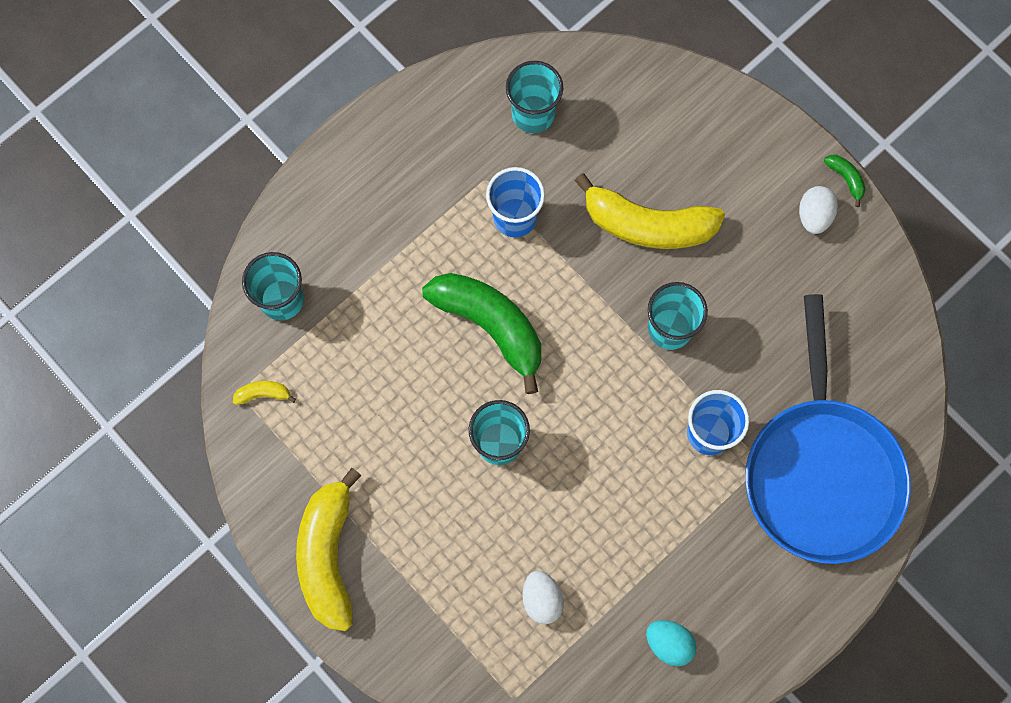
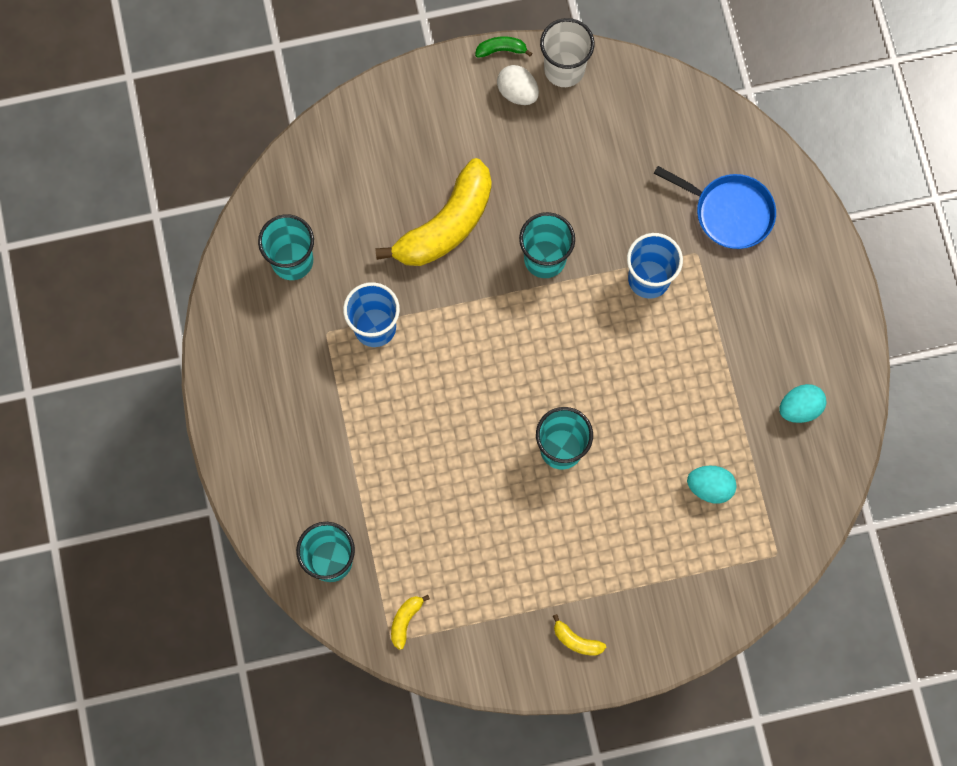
camera: 60 degrees left, 0 degrees up
yellow banana [296,468,361,631] -> yellow banana [553,614,606,656], size x0.40
green banana [422,273,541,394] -> none
white egg [522,571,564,624] -> turquoise egg [687,466,737,504]
blue pan [745,294,911,564] -> blue pan [654,166,776,249], size x0.53
none -> white cup [540,18,595,87]

